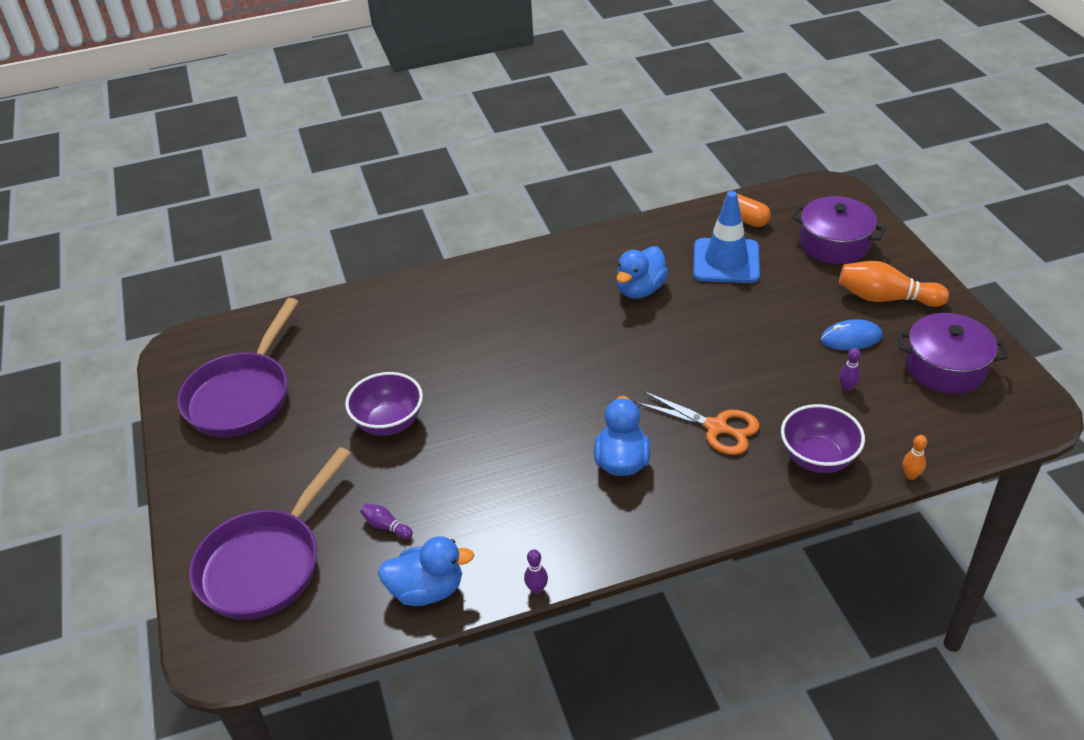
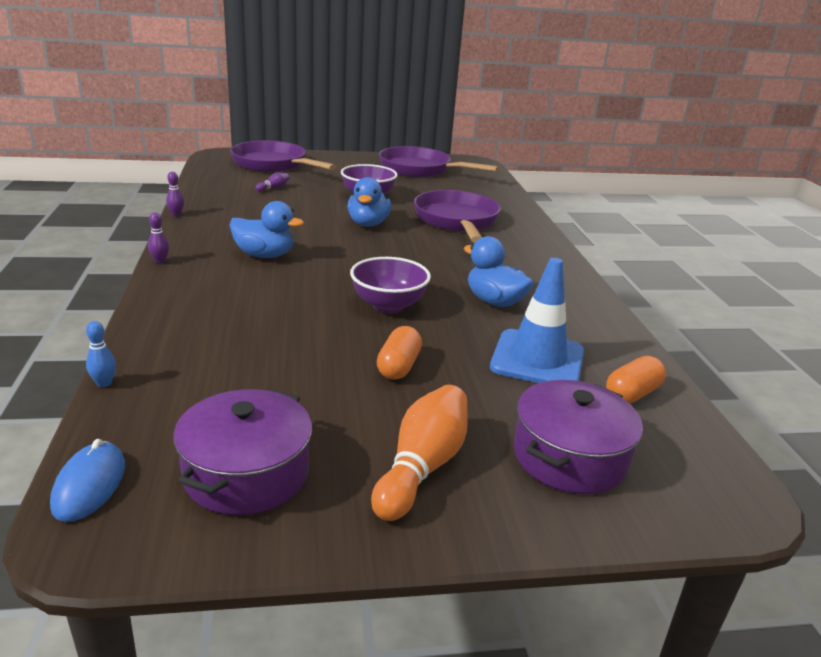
camera: 95 degrees right, 15 degrees down
blue duck [378,536,474,606] -> blue duck moved to [347,177,391,227]
orange scissors [636,391,760,455] -> none
purple bowl [781,404,865,473] -> purple bowl moved to [350,257,431,313]
blue mouse [820,319,882,350] -> blue mouse moved to [50,439,125,522]
purple bowling pin [839,348,861,391] -> purple bowling pin moved to [148,213,169,264]
orange bowling pin [903,435,927,480] -> blue bowling pin [86,321,116,387]
none -> orange capsule [377,326,422,380]
none -> purple pan [414,190,501,243]

